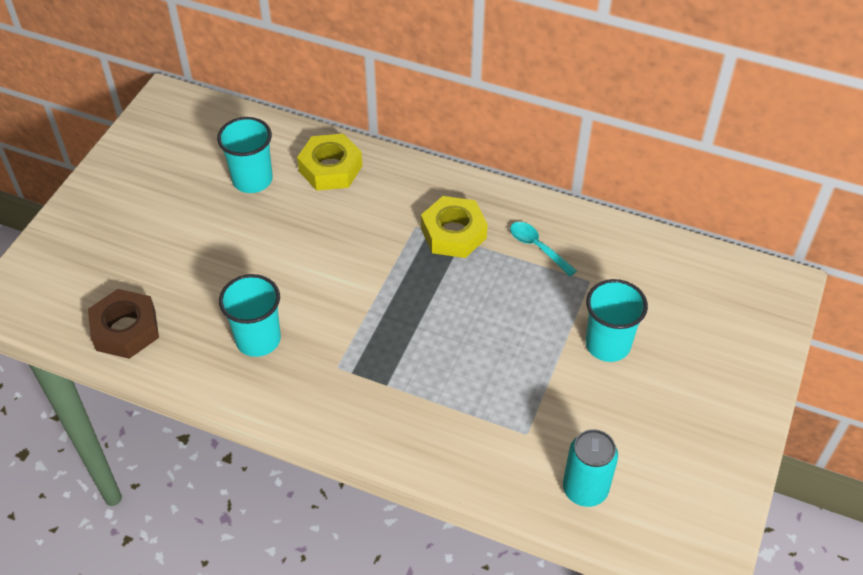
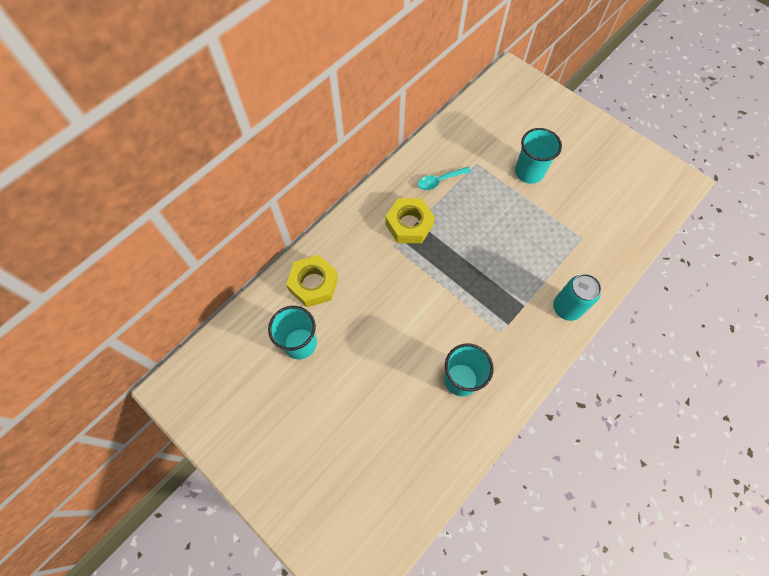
camera: 70 degrees left, 15 degrees up
brown nut [88,289,159,359] -> none
turquoise can [563,429,618,507] -> turquoise can moved to [553,274,601,321]

